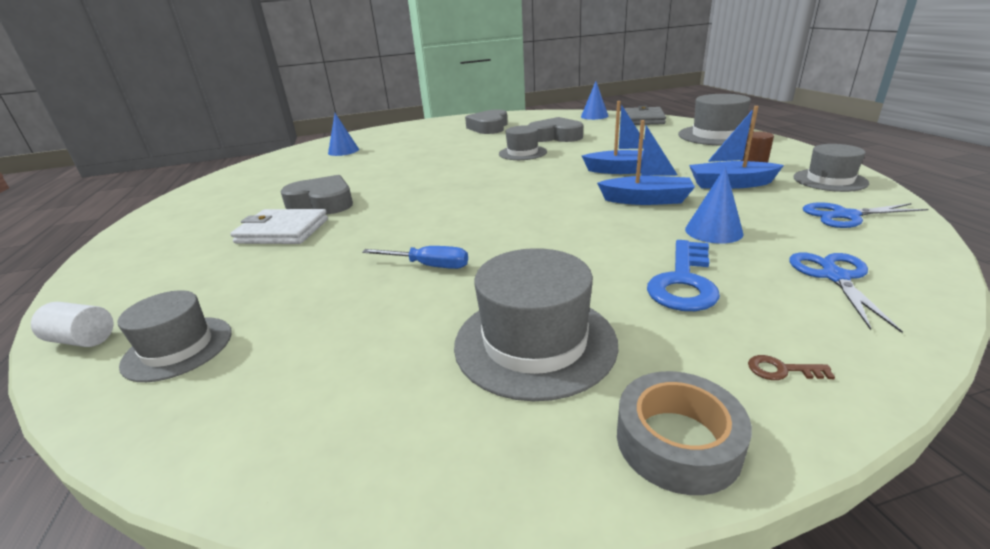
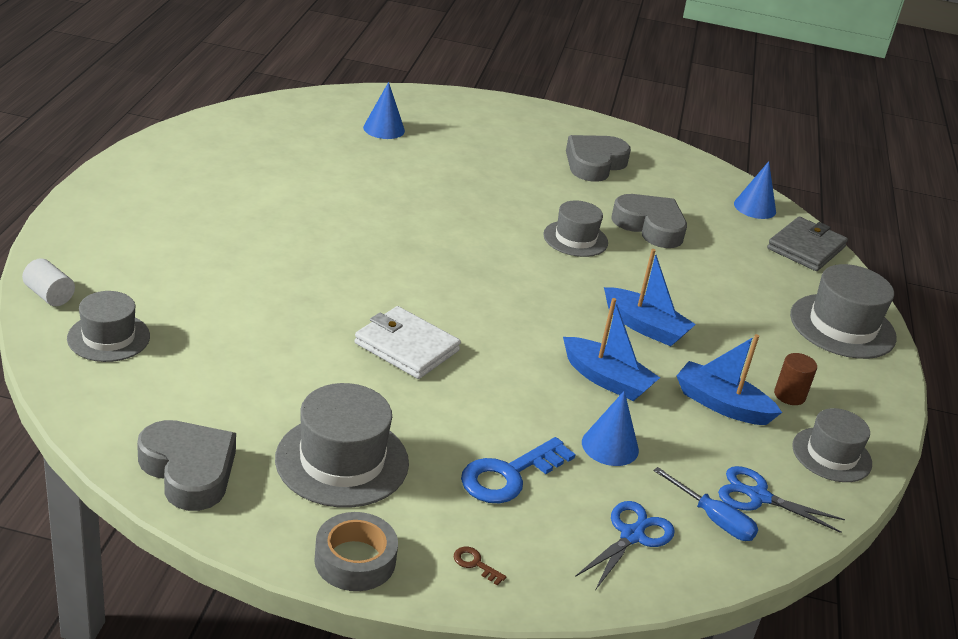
camera: 20 degrees right, 5 degrees up
white wallet [230,209,328,244] -> white wallet moved to [354,306,461,379]
grey heart [281,175,353,214] -> grey heart moved to [137,420,236,511]
blue screwdriver [362,246,468,269] -> blue screwdriver moved to [653,467,758,541]

